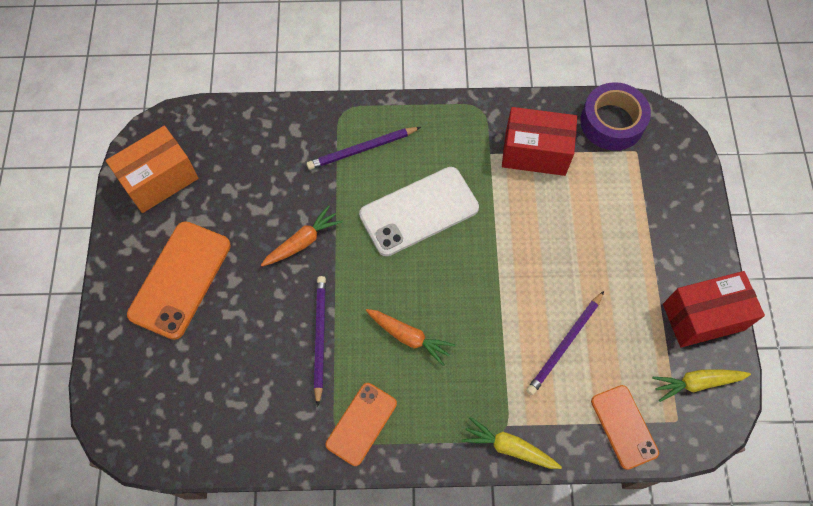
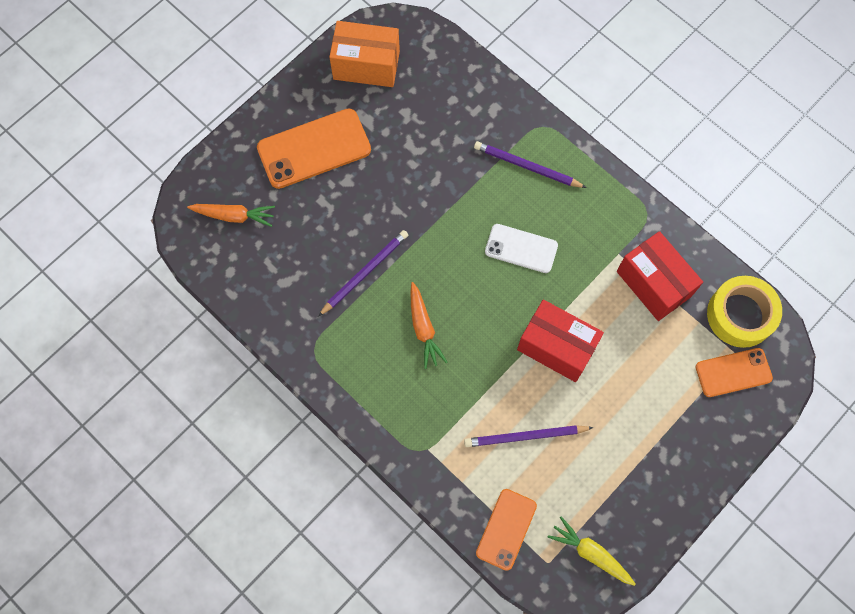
camera: 45 degrees right, 5 degrees up
orange carrot [261,205,343,266] -> orange carrot moved to [187,204,275,227]
orange phone [326,383,397,466] -> orange phone moved to [696,348,773,397]
white phone [359,167,479,256] -> white phone [485,224,558,273], size x0.62
yellow carrot [461,417,562,469] -> none
purple tape [580,82,651,151] -> yellow tape [707,276,782,348]
red box [663,271,765,347] -> red box moved to [517,300,604,382]

